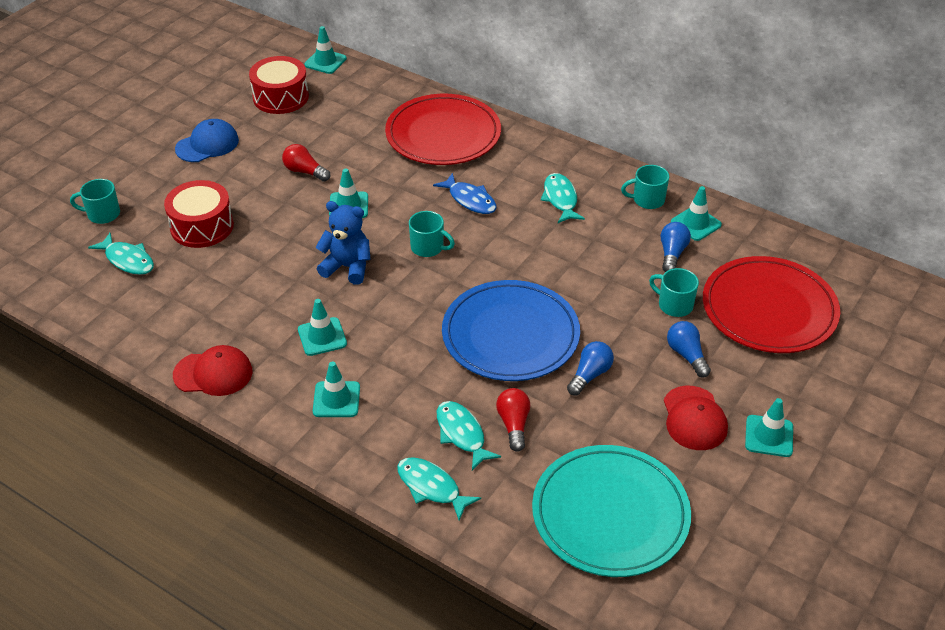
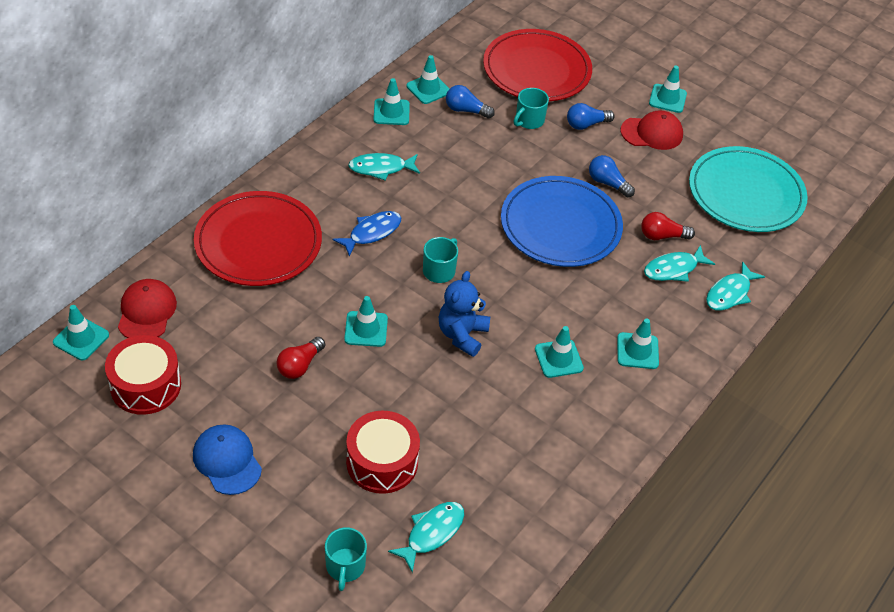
camera: 90 degrees left, 5 degrees up
red cap [173,345,252,396] -> red cap moved to [118,279,177,338]
turquoise mug [621,165,669,209] -> turquoise traffic cone [373,78,410,125]

